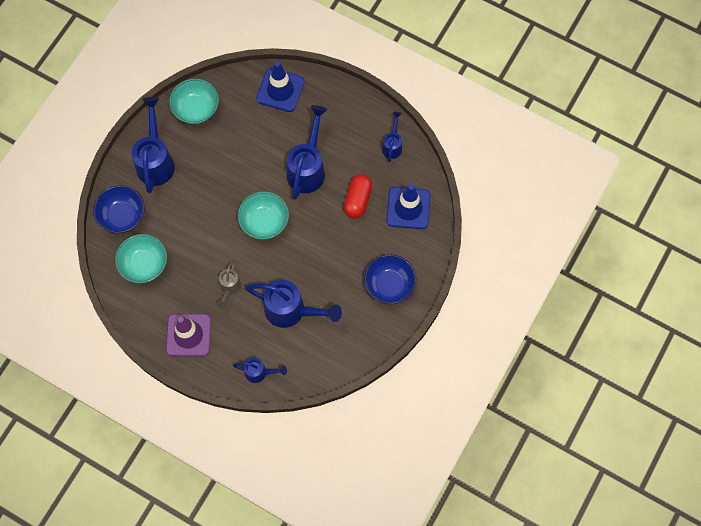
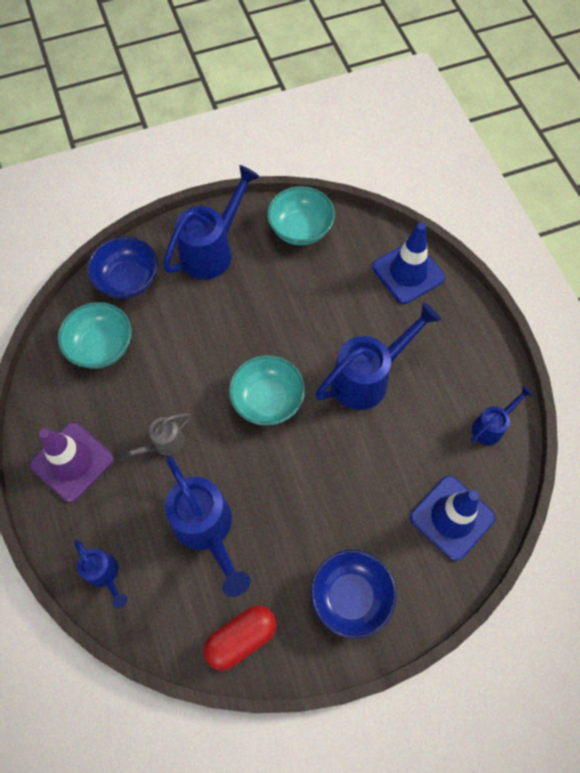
camera: 40 degrees right, 5 degrees down
red capsule [343,174,372,218] -> red capsule moved to [204,605,277,671]

